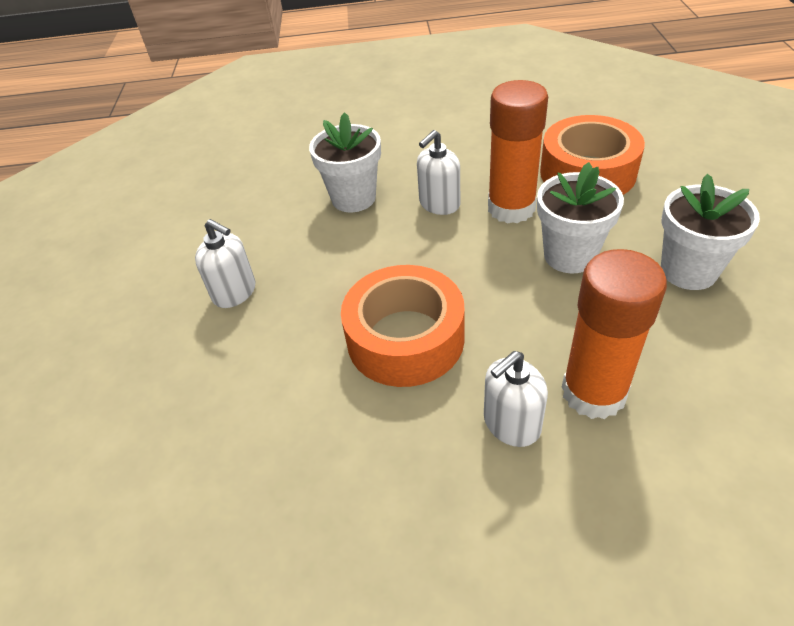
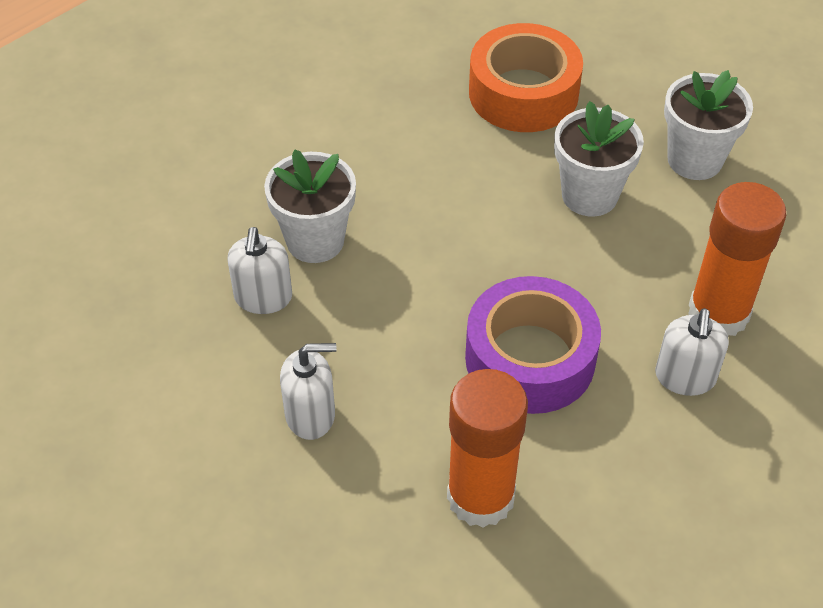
camera: 45 degrees left, 5 degrees up
orange tape [341,265,465,387] -> purple tape [465,276,601,414]
white soap dispenser [417,130,460,215] -> white soap dispenser moved to [228,227,292,314]
orange glue stick [488,80,548,223] -> orange glue stick moved to [447,369,528,528]

